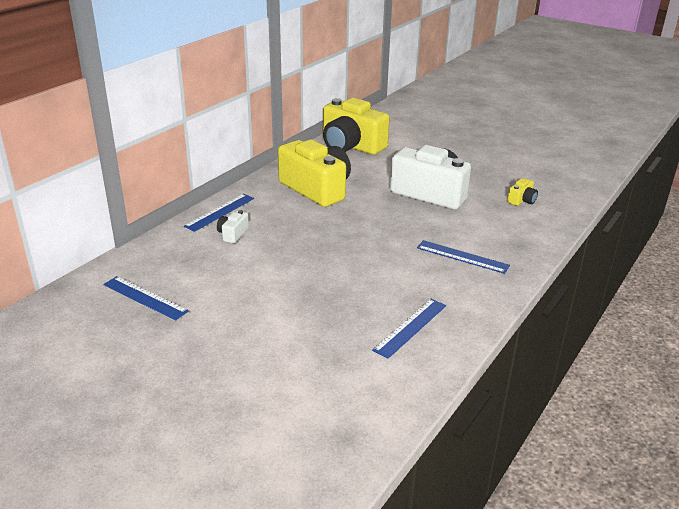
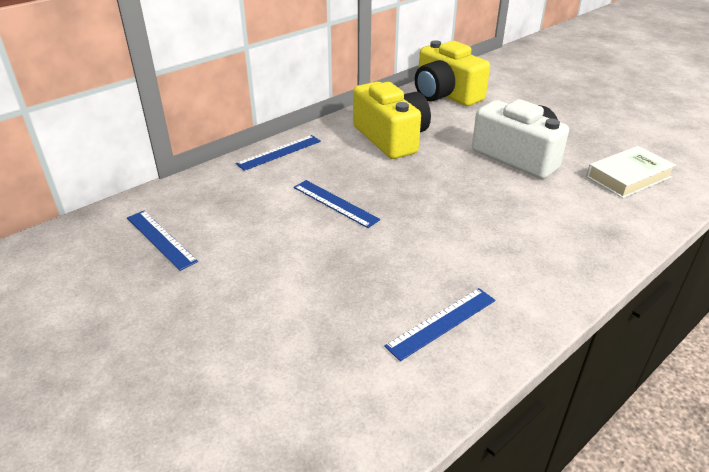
camera: 15 degrees right, 5 degrees up
white camera [217,210,249,243] -> none
blue ruler [417,240,510,274] -> blue ruler moved to [294,180,380,228]
yellow camera [507,178,538,206] -> white book [586,146,676,198]

